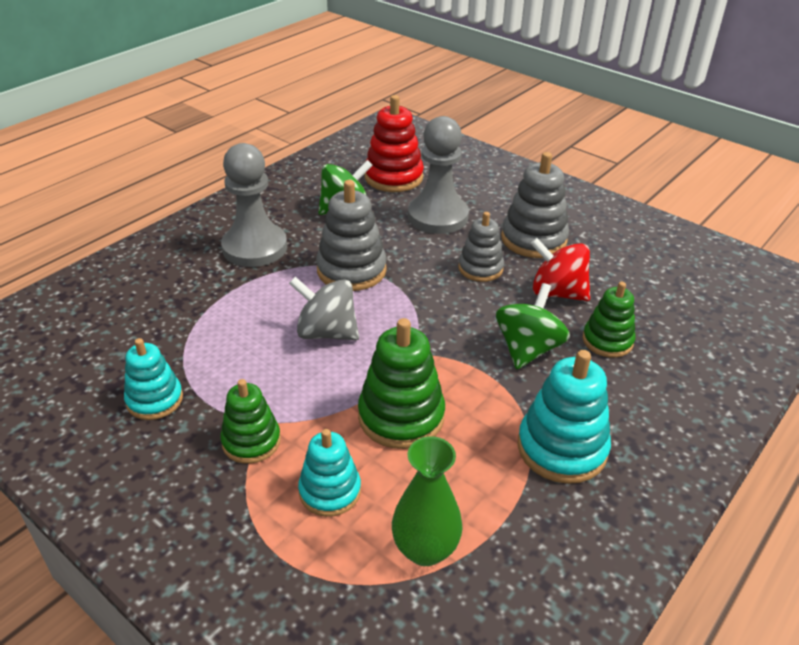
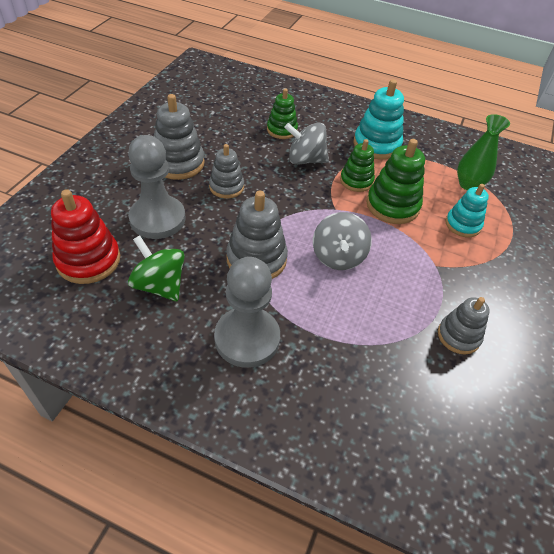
camera: 110 degrees left, 10 degrees up
turquoise stacking toy [124,338,183,420] -> grey stacking toy [438,297,490,355]
green stacking toy [220,379,281,464] -> green stacking toy moved to [340,139,375,192]
green spinning top [496,283,570,369] -> grey spinning top [284,123,329,165]
red spinning top [530,238,590,301] -> none

